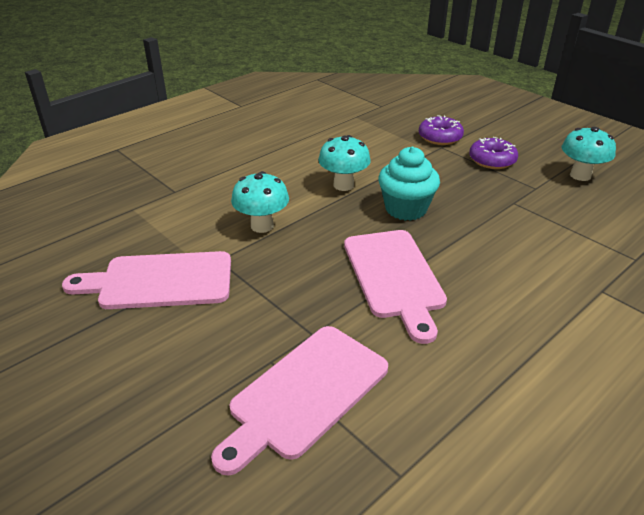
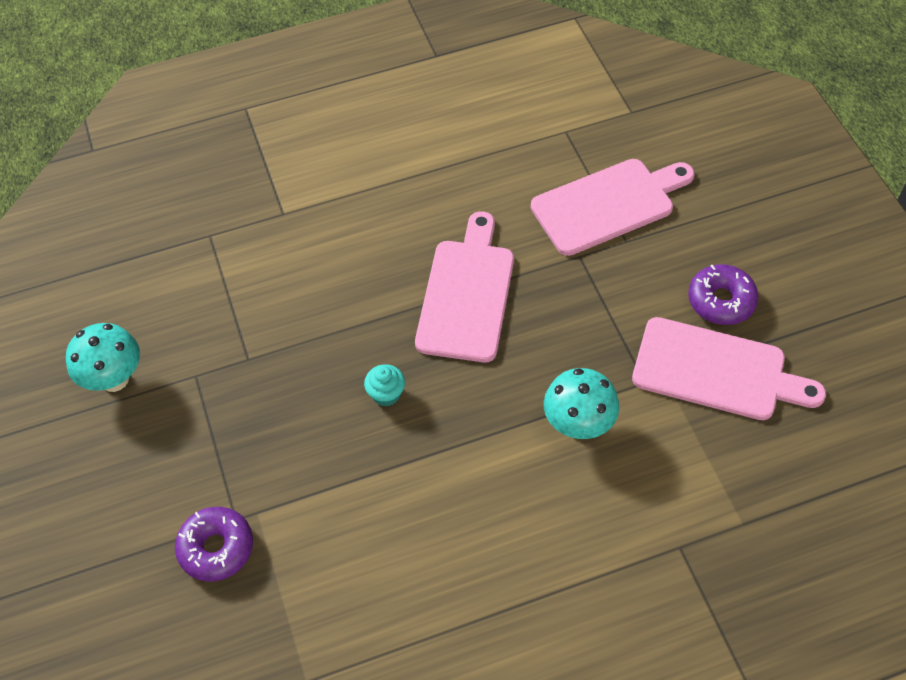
camera: 155 degrees left, 20 degrees up
turquoise mushroom [318,135,371,191] -> none
turquoise cupcake [378,147,440,221] -> turquoise cupcake [364,364,405,407], size x0.51
purple donut [469,137,518,169] -> purple donut moved to [688,264,759,325]

